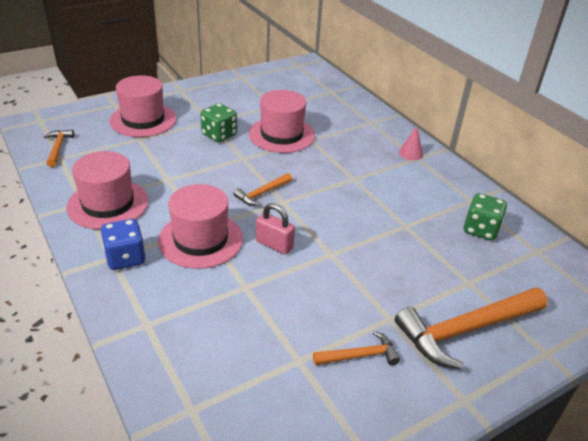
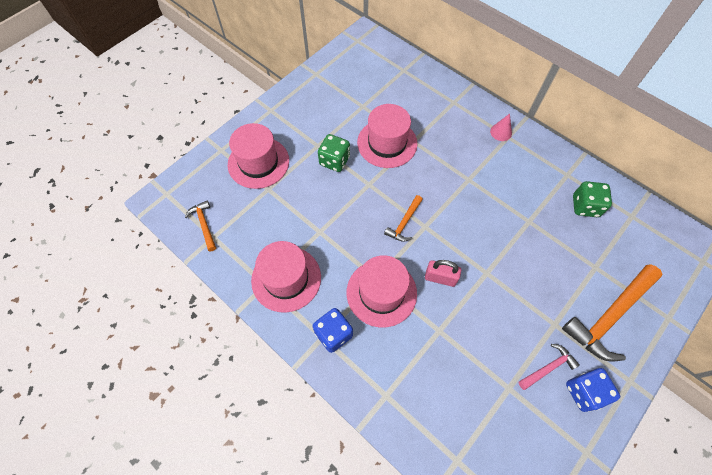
camera: 15 degrees left, 25 degrees up
orange hammer [313,331,400,365] -> pink hammer [518,344,580,390]
none -> blue dice [566,368,620,412]

